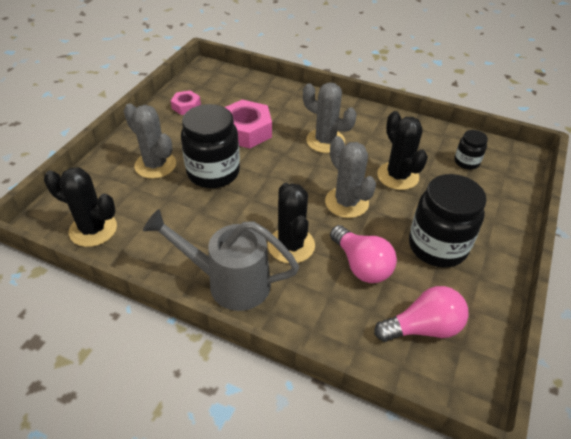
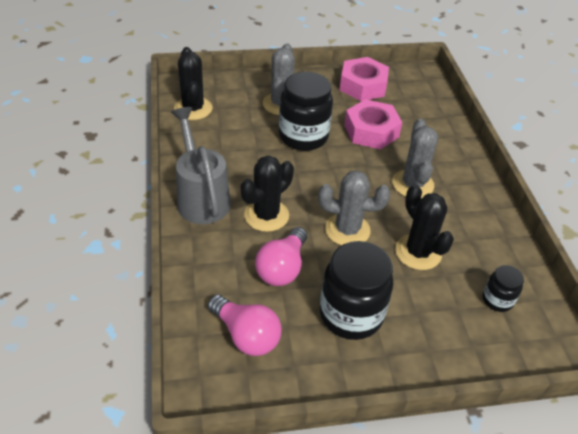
camera: 55 degrees right, 0 degrees up
pink nut [171,90,201,115] -> pink nut [340,57,389,101], size x1.81
grey cactus [325,136,376,218] -> grey cactus turned 75 degrees clockwise [318,170,391,245]
black cactus [377,111,428,190] -> black cactus turned 60 degrees counterclockwise [395,184,454,270]

